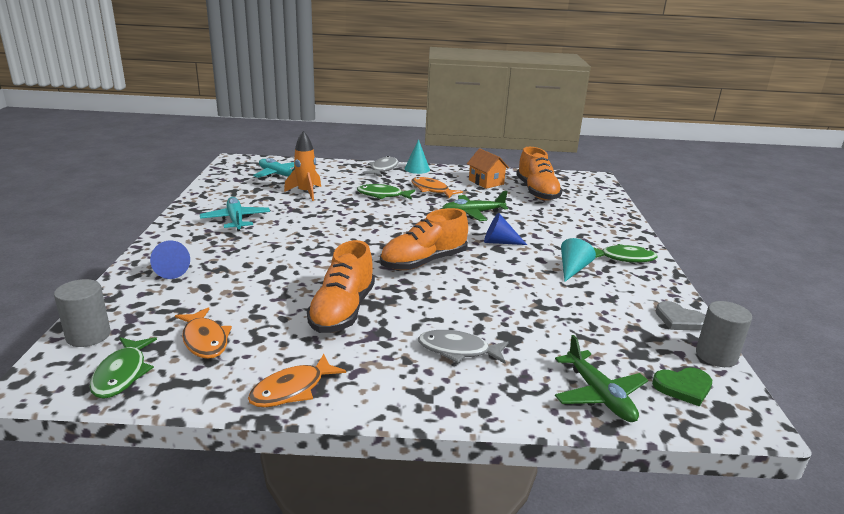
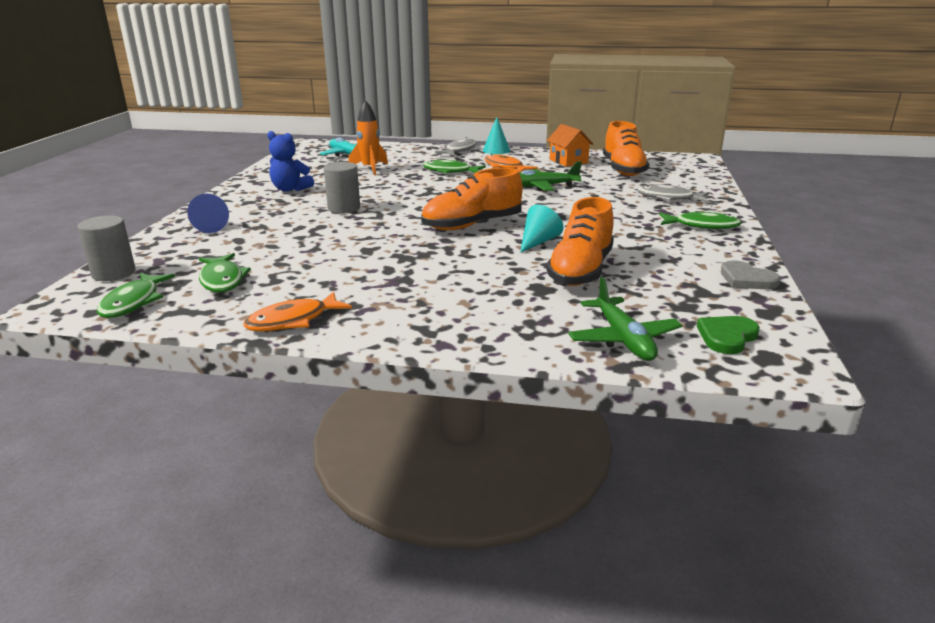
camera: 10 degrees right, 0 degrees up
orange fish [175,307,232,359] -> green fish [199,253,251,292]
turquoise plane [200,197,270,231] -> blue teddy bear [267,131,314,192]
orange shoe [307,240,375,333] -> orange shoe moved to [546,197,614,286]
grey fish [418,330,509,364] -> grey fish moved to [637,184,709,203]
blue cone [484,213,527,245] -> none
turquoise cone [561,238,596,282] -> turquoise cone moved to [520,205,563,253]
green heart [652,368,712,407] -> green heart turned 135 degrees clockwise [697,316,760,354]
grey cylinder [696,301,752,367] -> grey cylinder moved to [324,162,360,213]

